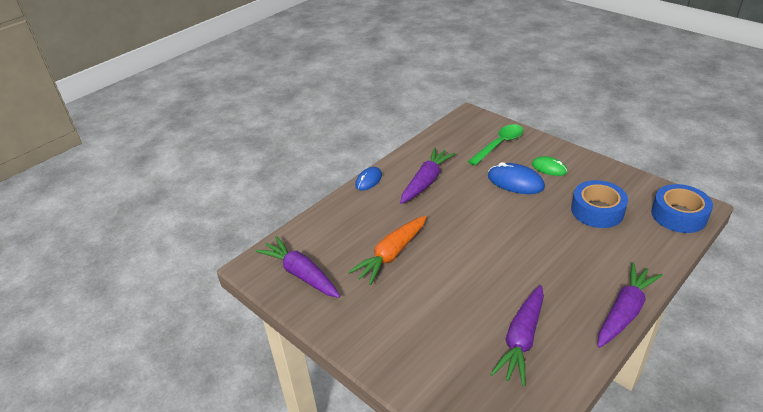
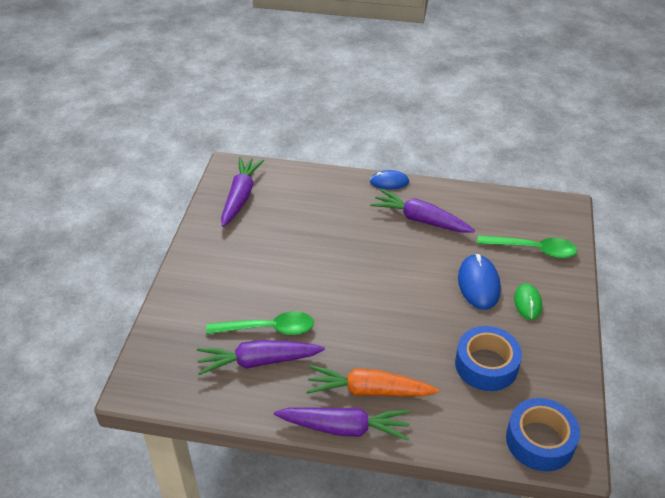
camera: 55 degrees right, 5 degrees up
orange carrot [348,216,427,285] -> orange carrot moved to [306,365,439,396]
purple carrot [400,147,456,204] -> purple carrot turned 150 degrees counterclockwise [370,189,475,233]
none -> green spoon [206,311,314,335]

